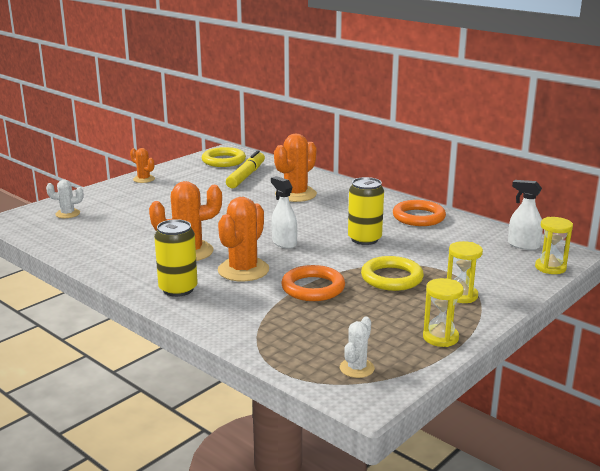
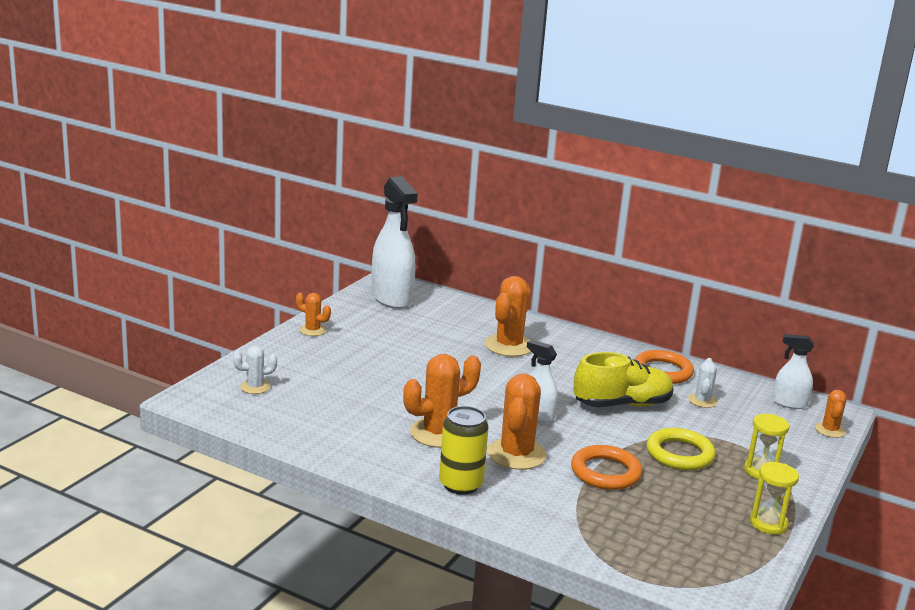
camera: 15 degrees left, 0 degrees up
yellow ring [202,147,246,167] -> white spray bottle [372,176,418,309]
yellow marker [226,150,265,188] -> none
white cactus [340,317,375,378] -> white cactus moved to [688,358,718,408]
yellow can [348,177,384,245] -> yellow shoe [573,352,673,407]
yellow hourglass [535,217,573,274] -> orange cactus [815,390,847,438]

